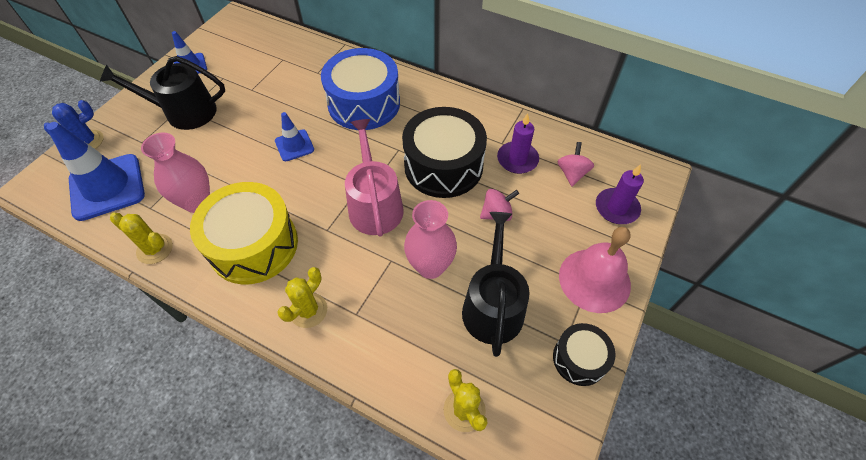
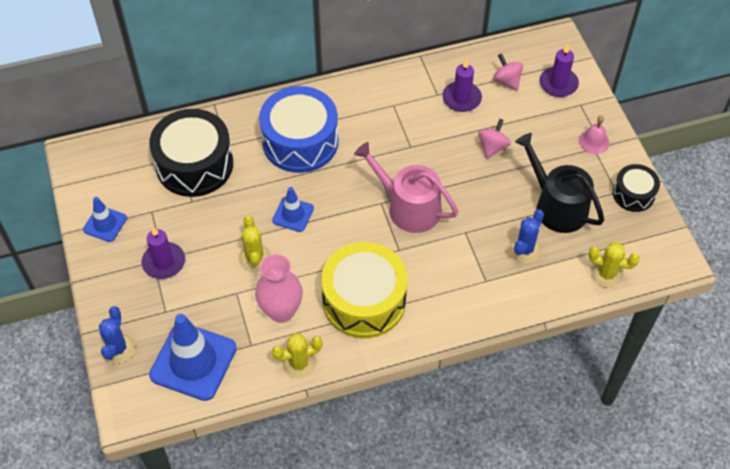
camera: 45 degrees left, 0 degrees up
black watering can [100,56,225,130] -> purple candle [142,226,185,279]
yellow cactus [277,267,327,328] -> yellow cactus moved to [239,216,271,272]
black drum [402,107,487,198] -> black drum moved to [149,109,233,197]
pink vase [404,200,457,279] -> none
pink bell [559,227,631,313] -> pink bell [579,116,609,154], size x0.52
none -> blue cactus [509,209,544,263]

